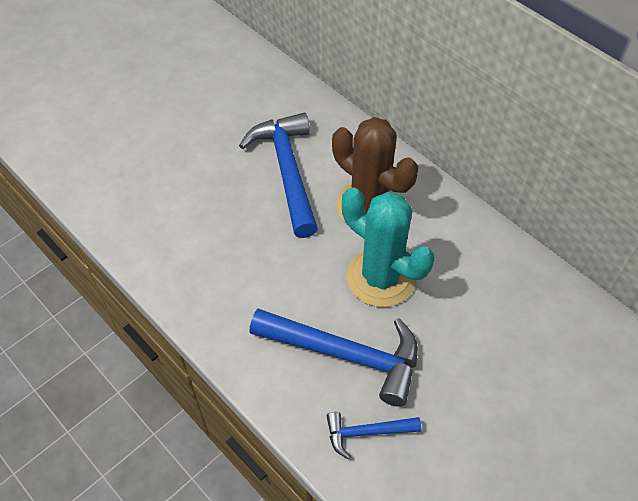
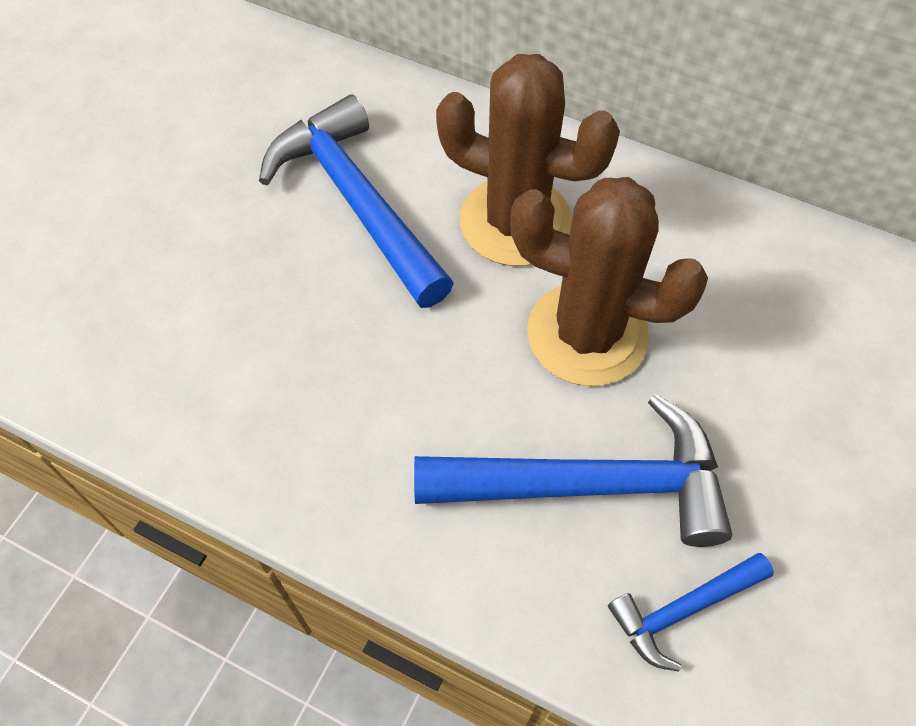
camera: 20 degrees left, 5 degrees up
turquoise cactus [342,187,434,307] -> brown cactus [510,177,708,386]

